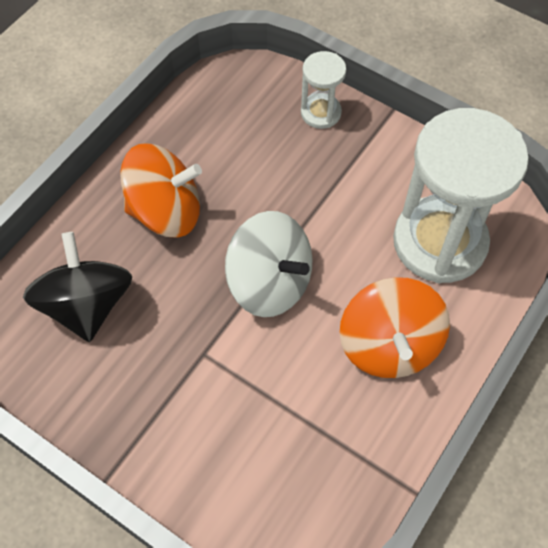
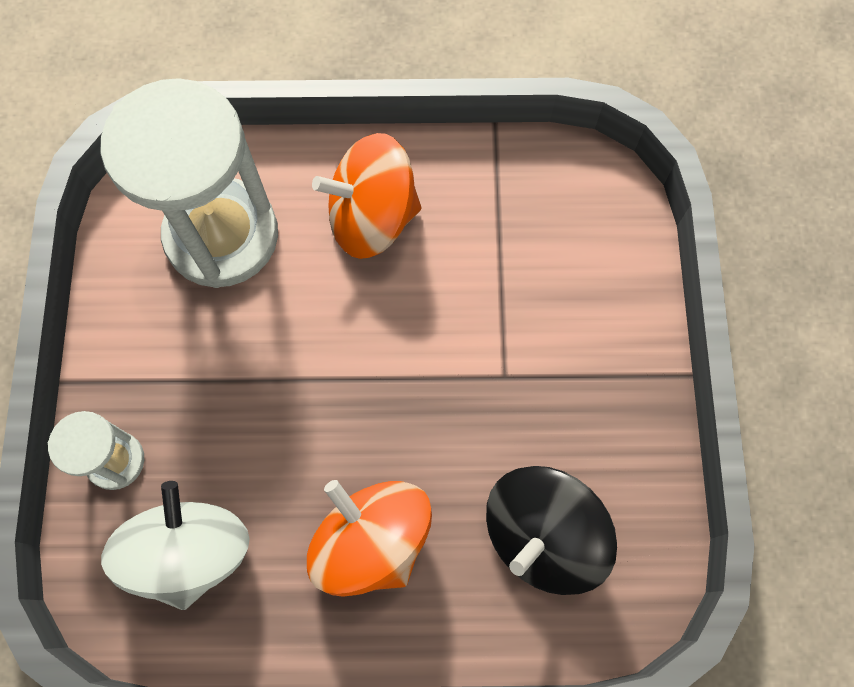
camera: 125 degrees left, 10 degrees up
white spinning top [225,211,313,317] -> white spinning top moved to [101,481,250,610]
orange spinning top [340,277,450,378] -> orange spinning top turned 150 degrees counterclockwise [312,133,421,259]

